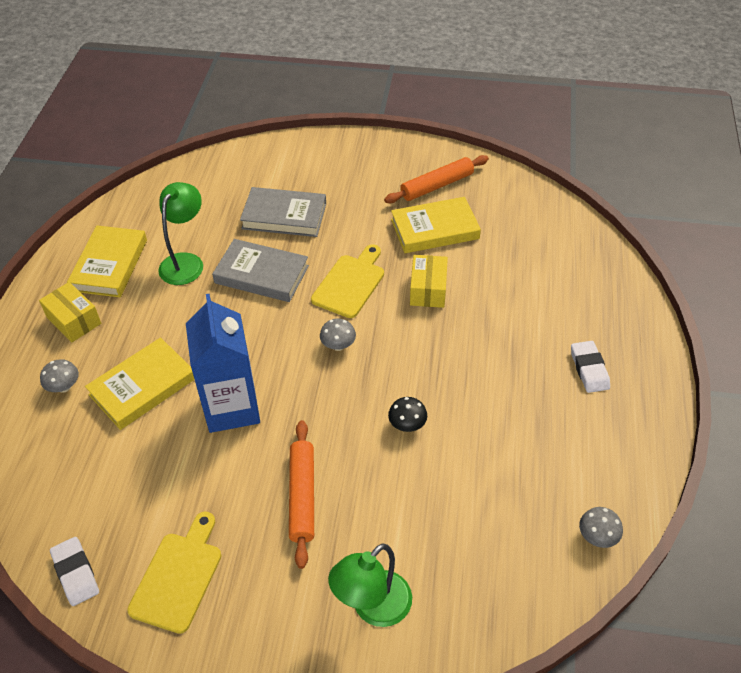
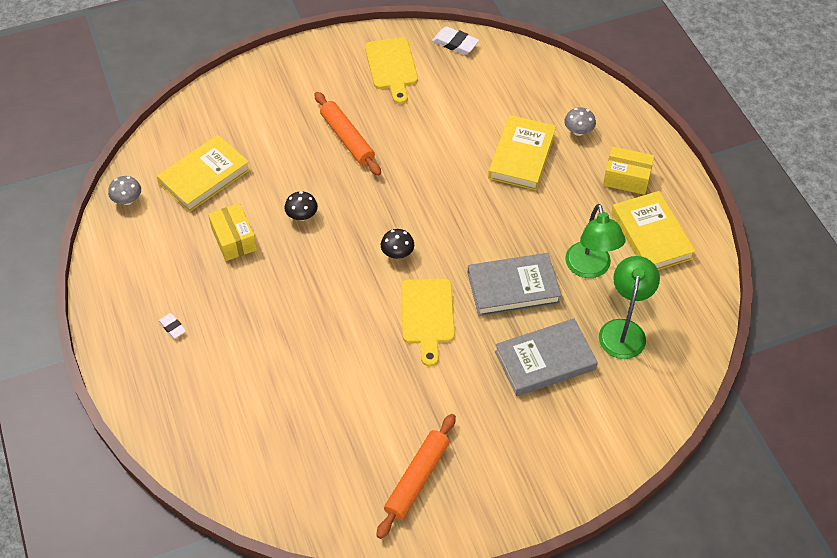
camera: 150 degrees right, 5 degrees up
blue carton [186,294,260,433] -> none
grey mushroom [320,319,356,351] -> black mushroom [381,229,414,259]
green lamp [328,543,412,627] -> green lamp moved to [599,256,660,359]
yellow book [391,197,481,253] -> yellow book moved to [157,135,250,212]
yellow box [410,255,448,308] -> yellow box moved to [208,203,257,261]
white eraser [571,341,610,393] -> white eraser [159,313,186,339], size x0.61

